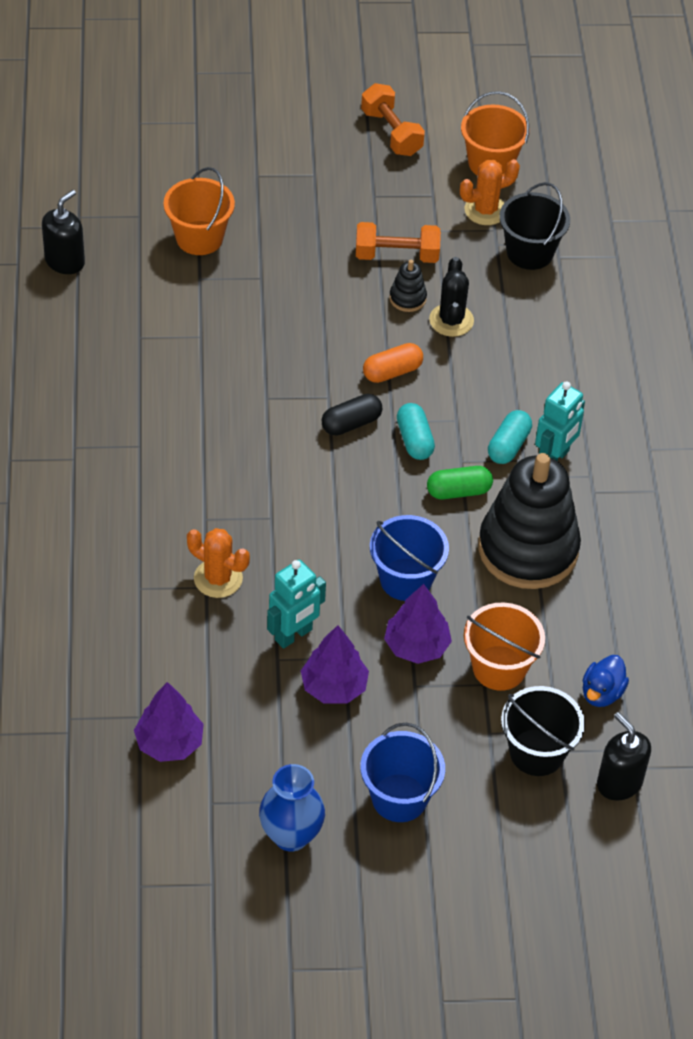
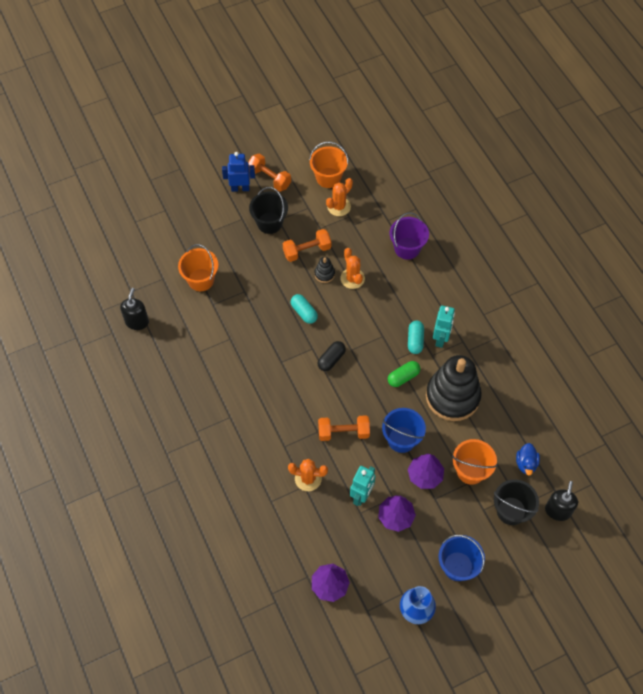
camera: 20 degrees left, 10 degrees up
orange capsule [363,343,423,383] -> none
turquoise capsule [397,403,435,460] -> turquoise capsule moved to [291,294,318,324]
black cactus [429,257,474,337] -> orange cactus [340,248,365,289]
black bucket [499,182,570,270] -> black bucket moved to [249,187,288,234]
black soap dispenser [597,712,651,801] -> black soap dispenser turned 75 degrees clockwise [545,481,578,521]
none -> blue robot [222,152,255,192]
none -> orange dumbbell [318,415,370,441]
none -> purple bucket [390,213,429,260]

